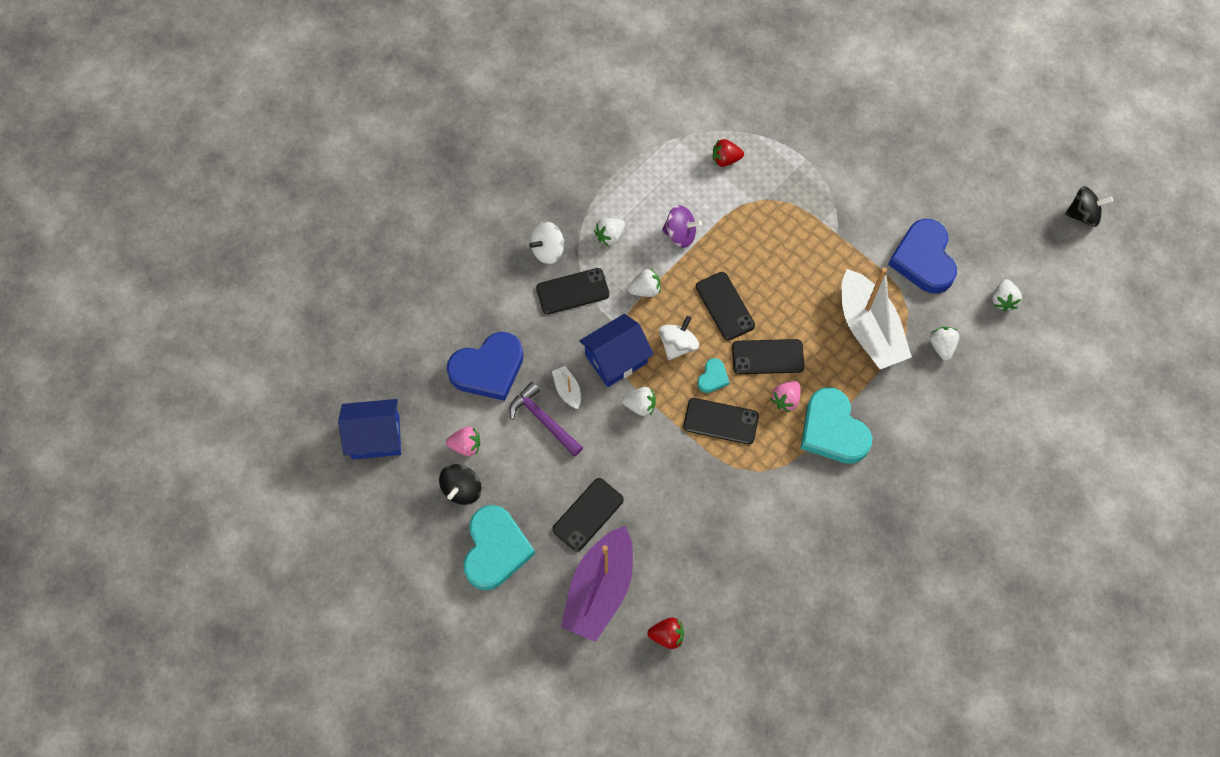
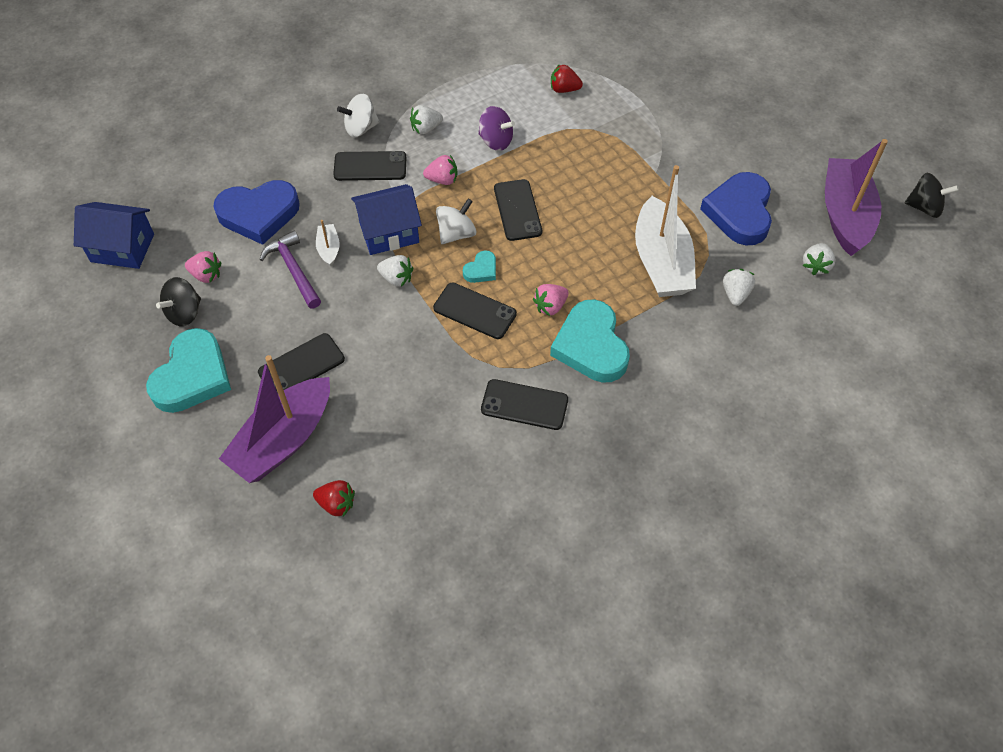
camera: 15 degrees right, 10 degrees down
white strawberry [628,268,661,297] -> pink strawberry [423,155,457,185]
black phone [732,339,804,374] -> black phone moved to [481,379,568,430]
none -> purple boat [825,139,888,256]

